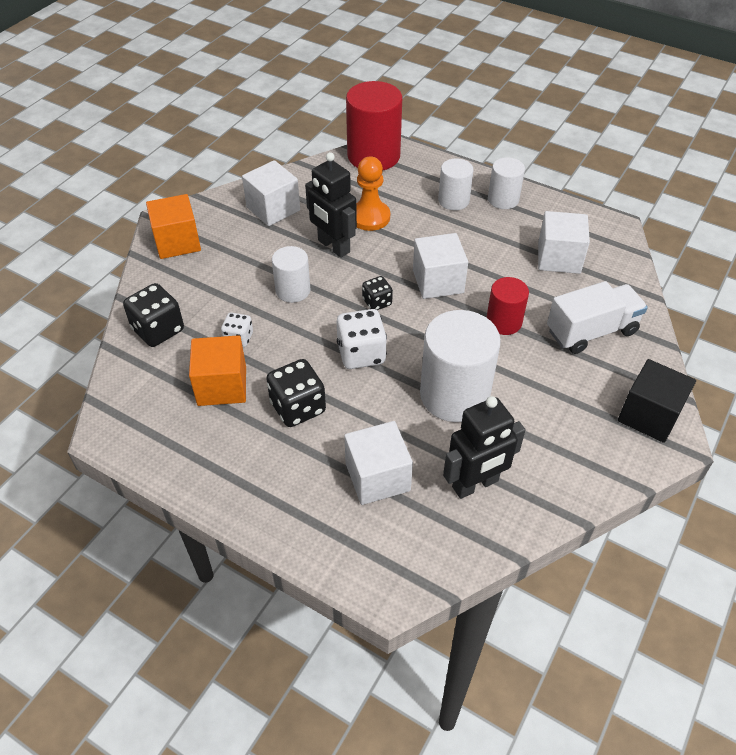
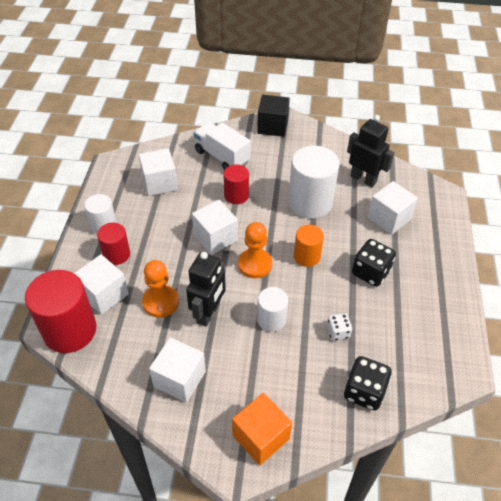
camera: 115 degrees left, 0 degrees up
orange cube [189,335,246,406] -> none
white dice [337,309,387,369] -> orange cylinder [294,225,324,267]
black dice [362,276,393,310] -> orange pawn [238,222,272,278]
white cylinder [438,158,474,210] -> red cylinder [97,223,130,265]
none -> white cube [74,254,129,315]

